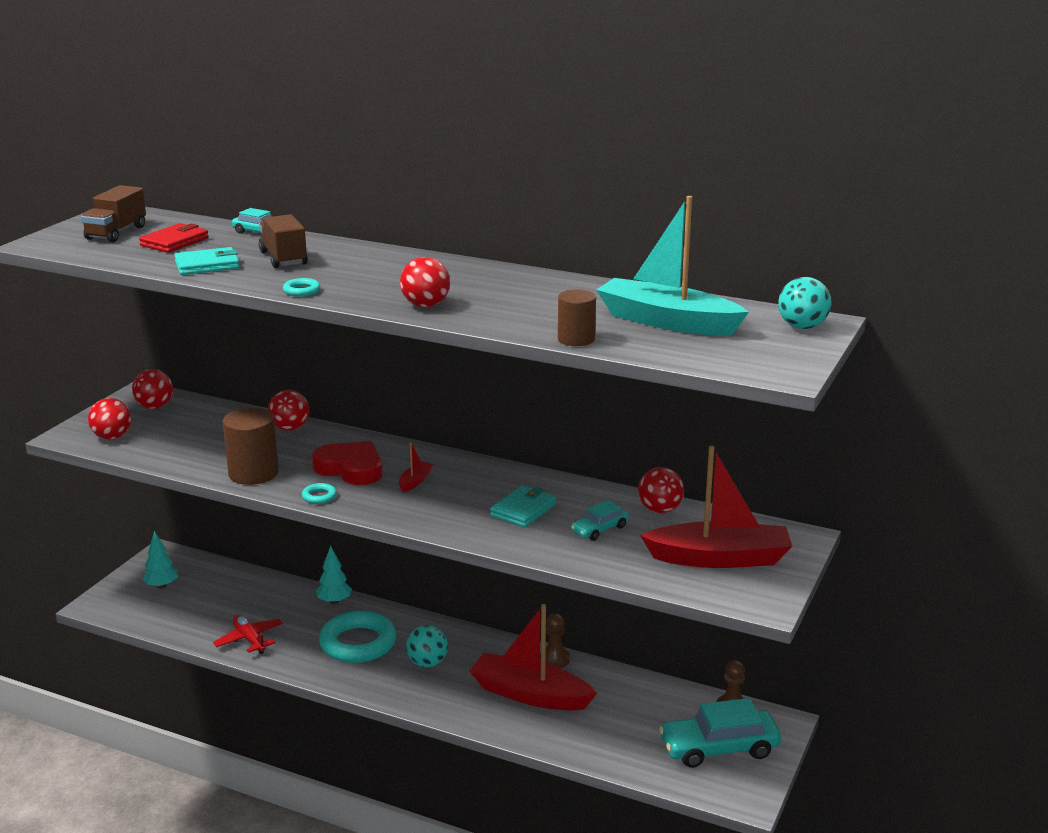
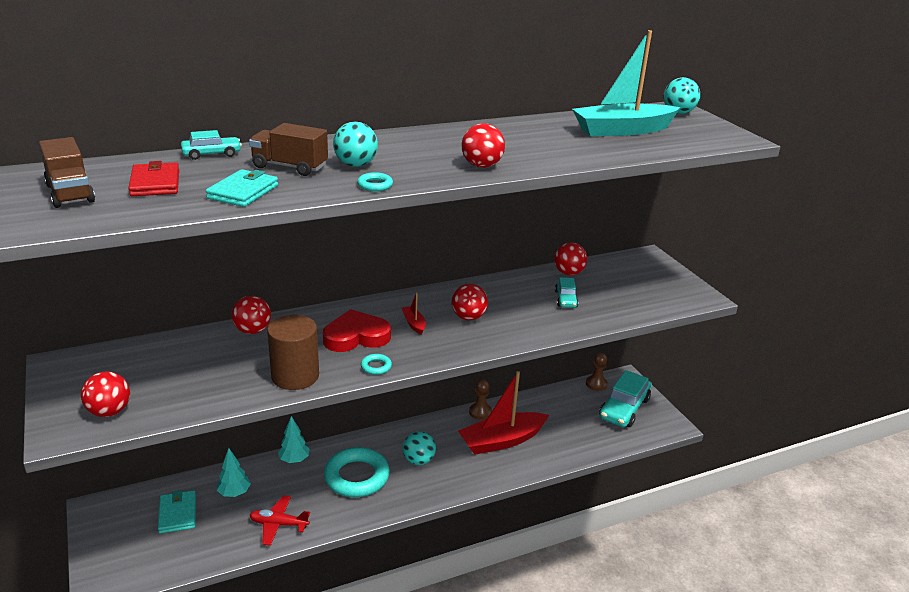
camera: 50 degrees left, 5 degrees up
red ball [132,369,173,409] -> red ball moved to [451,284,488,320]
turquoise tree [142,531,178,589] -> turquoise tree moved to [217,448,251,497]
turquoise wallet [490,485,556,527] -> turquoise wallet moved to [158,490,196,533]
brown cylinder [558,289,596,346] -> none
red boat [640,446,793,568] -> none
none -> turquoise ball [333,122,378,167]

